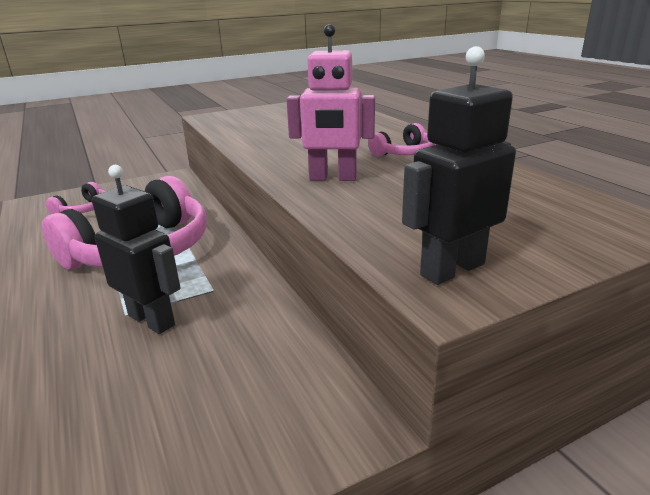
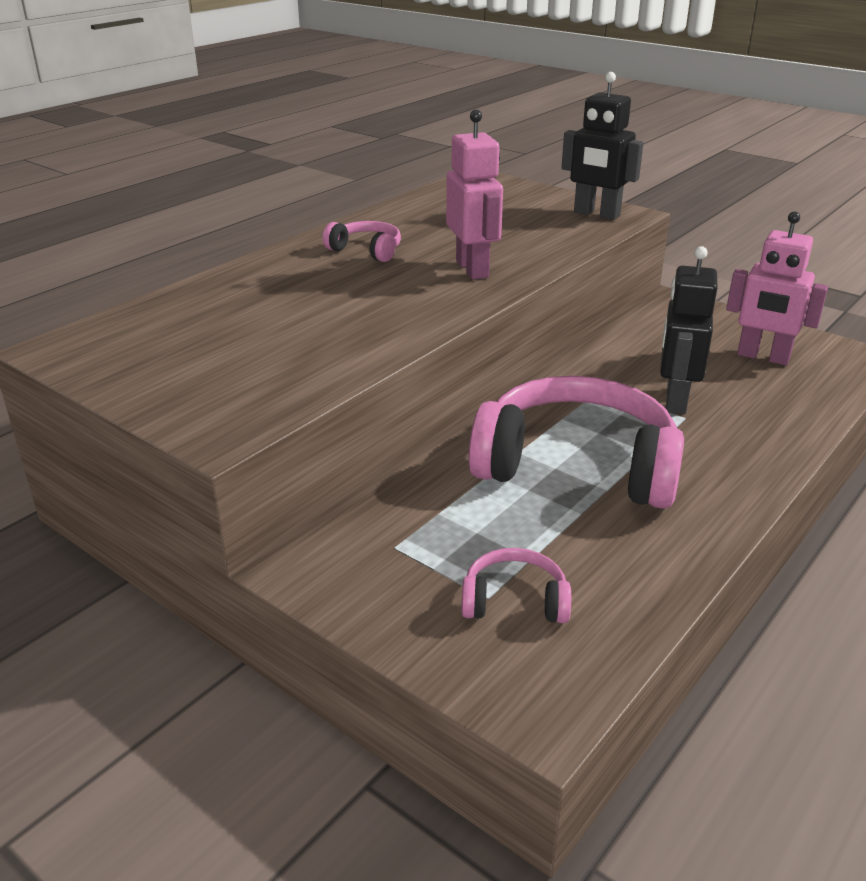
camera: 115 degrees left, 5 degrees up
none -> pink robot [726,211,828,365]

